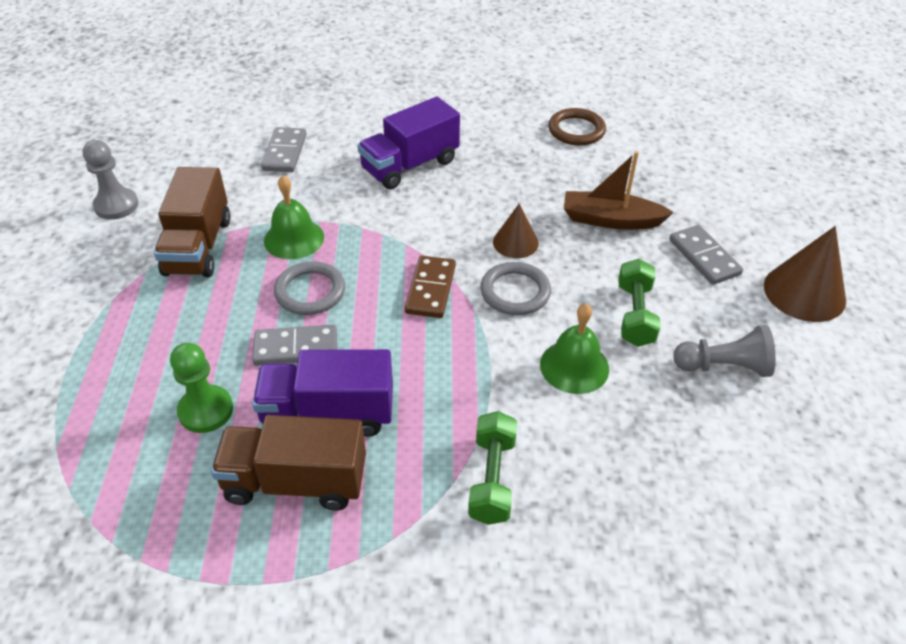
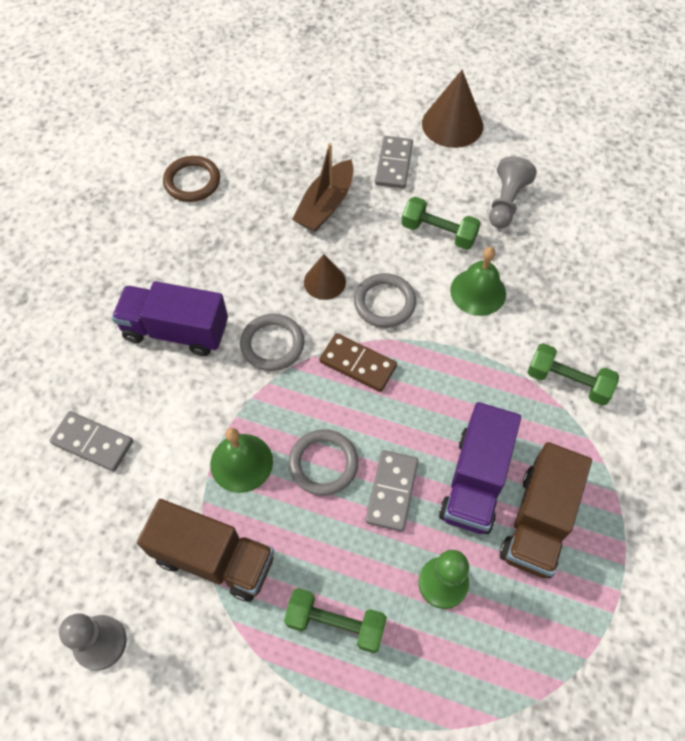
camera: 70 degrees left, 15 degrees up
purple truck [357,97,460,189] -> purple truck turned 120 degrees clockwise [112,281,228,356]
grey domino [669,225,743,285] -> grey domino turned 75 degrees counterclockwise [375,136,413,189]
none -> grey ring [240,314,304,371]
none -> green dumbbell [284,588,387,653]

